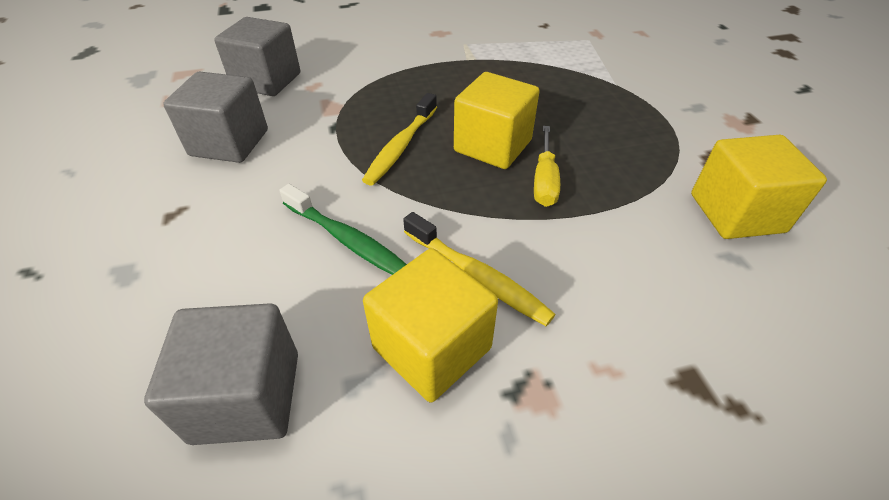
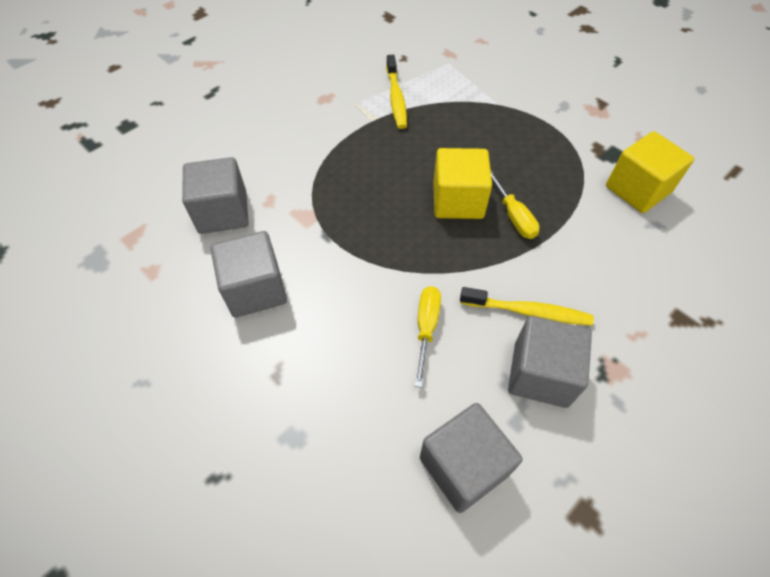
camera: 30 degrees left, 10 degrees up
green toothbrush [279,184,407,275] -> yellow screwdriver [415,286,441,388]
yellow toothbrush [362,93,437,186] -> yellow toothbrush moved to [386,55,407,129]
yellow cube [363,248,498,402] -> grey cube [508,316,592,408]

